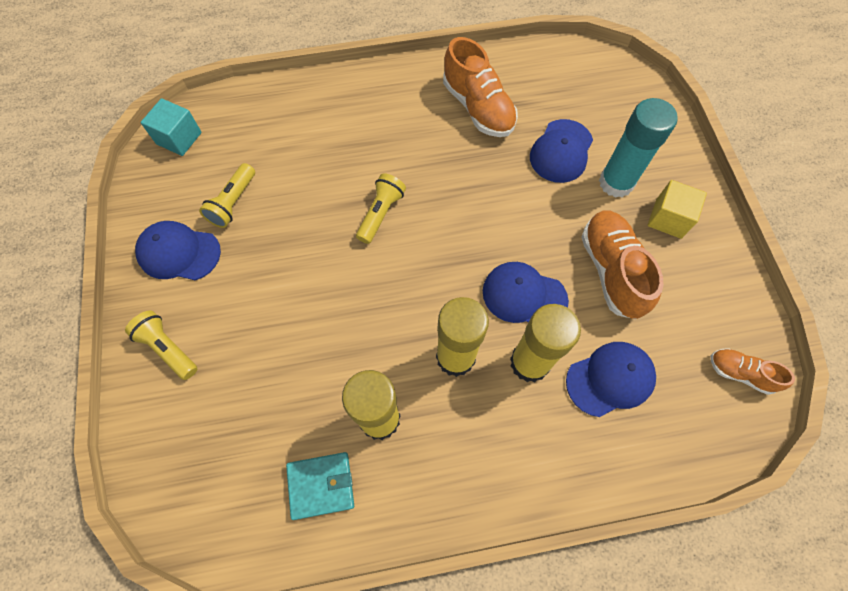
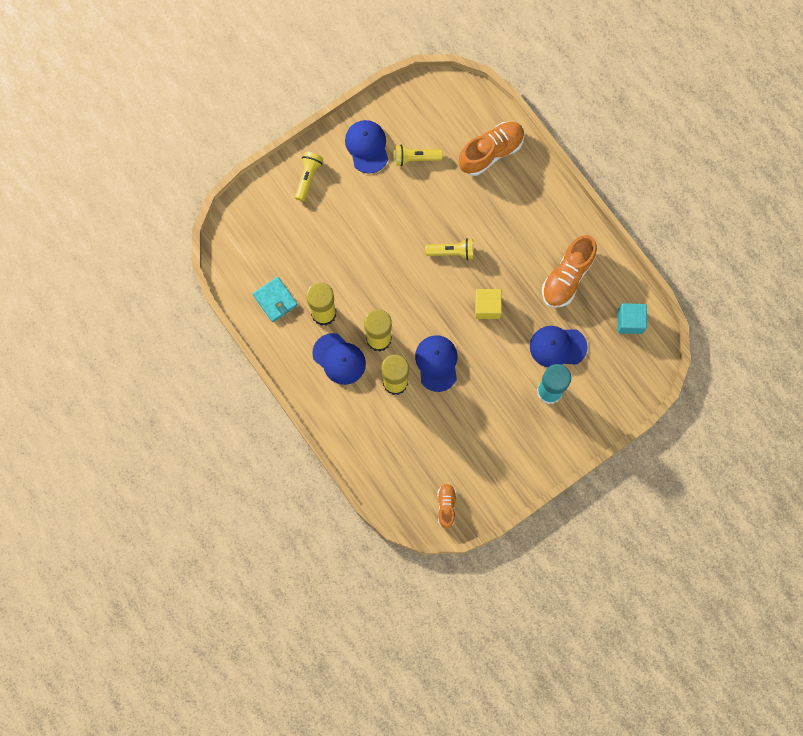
camera: 65 degrees right, 10 degrees up
turquoise cube [141,98,202,156] -> turquoise cube moved to [618,303,647,334]
blue cap [566,342,656,417] -> blue cap moved to [312,333,366,385]
orange shoe [581,210,663,319] -> orange shoe moved to [459,122,525,176]
yellow cube [648,180,707,239] -> yellow cube moved to [475,289,502,319]

